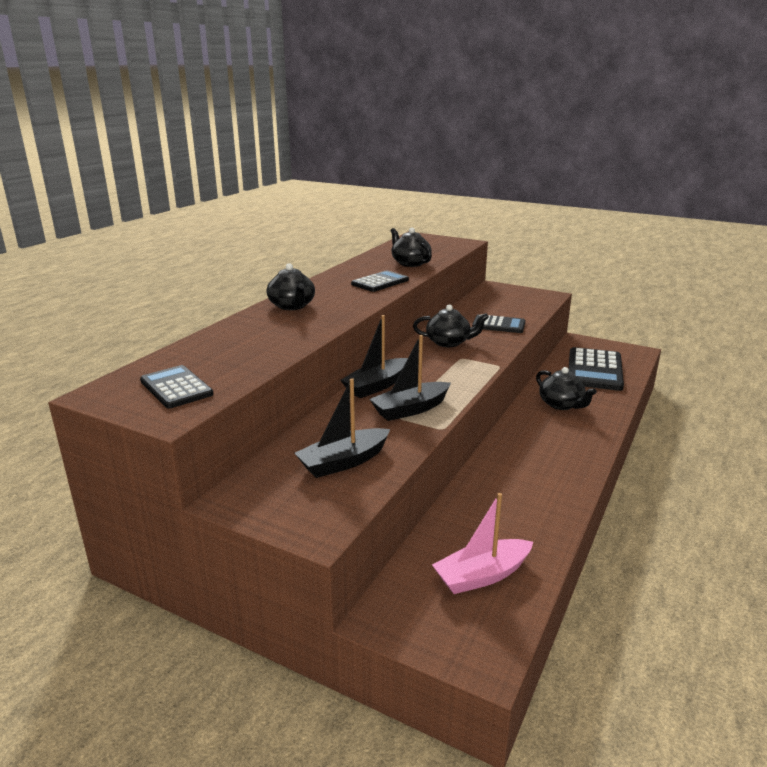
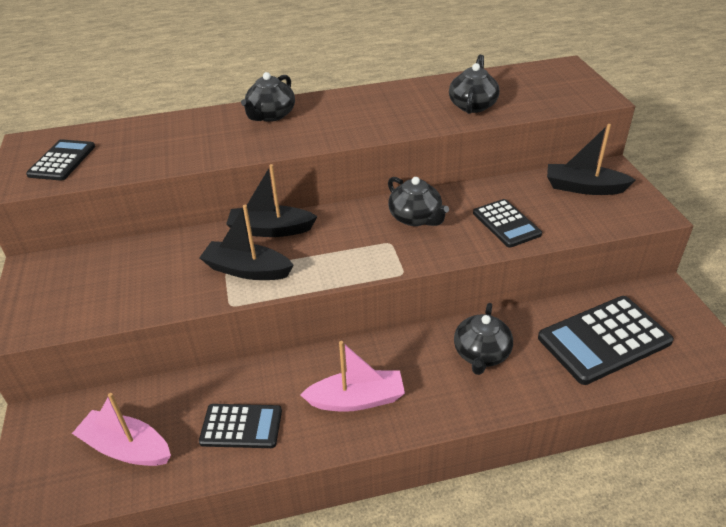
camera: 50 degrees right, 15 degrees up
black boat [295,378,390,478] -> black boat moved to [547,124,636,195]
black calculator [351,270,409,292] -> black calculator moved to [199,404,282,448]
none -> pink boat [300,341,405,412]

